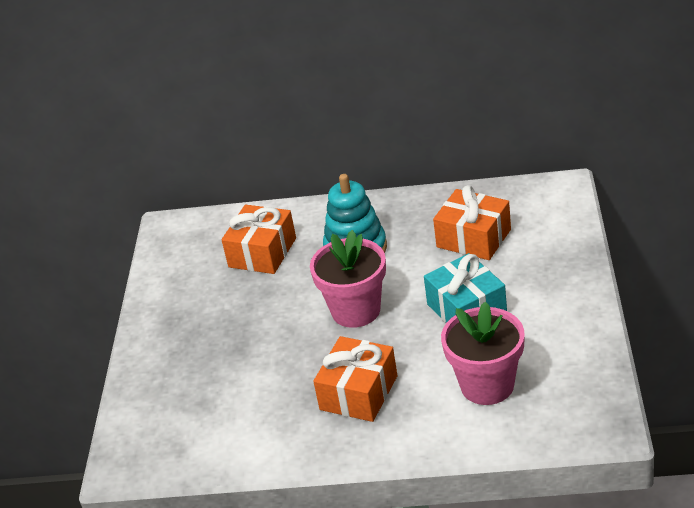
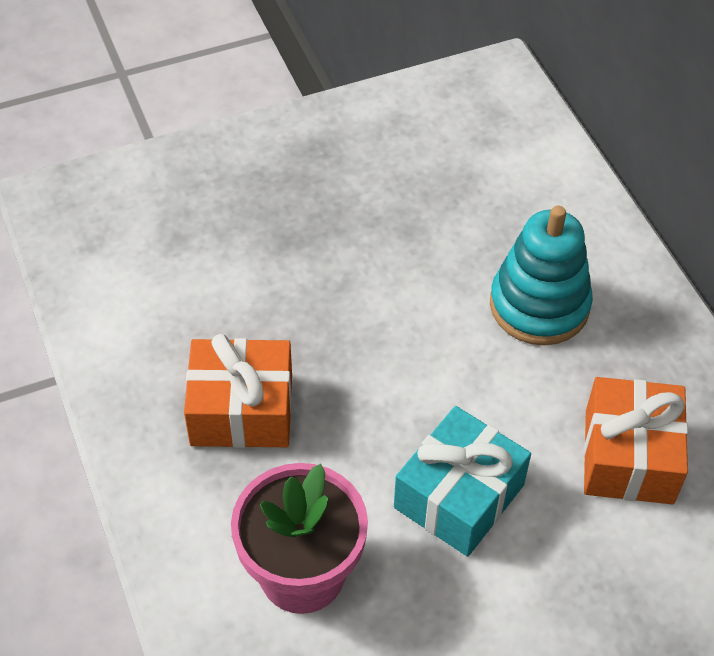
camera: 60 degrees right, 15 degrees up
orange gift [222,205,296,274] -> none
pink flower pot [310,230,386,328] -> none

